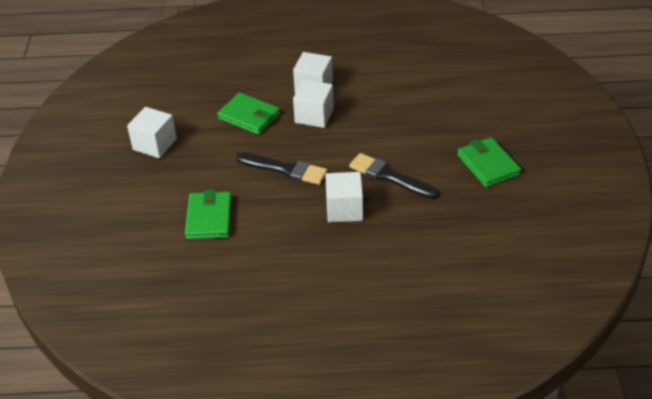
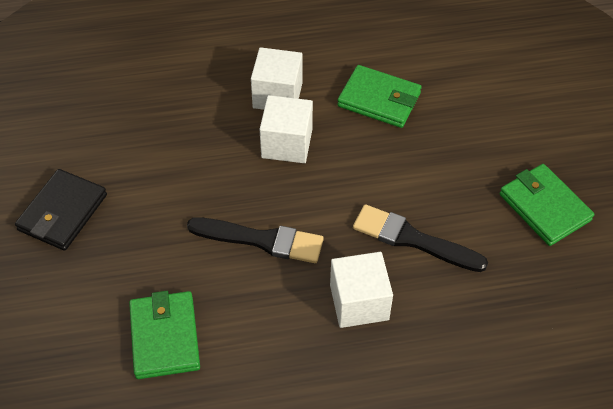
camera: 10 degrees left, 10 degrees up
white cube [127,107,177,158] -> black wallet [15,169,107,251]
green wallet [217,93,280,135] -> green wallet moved to [337,65,421,128]

